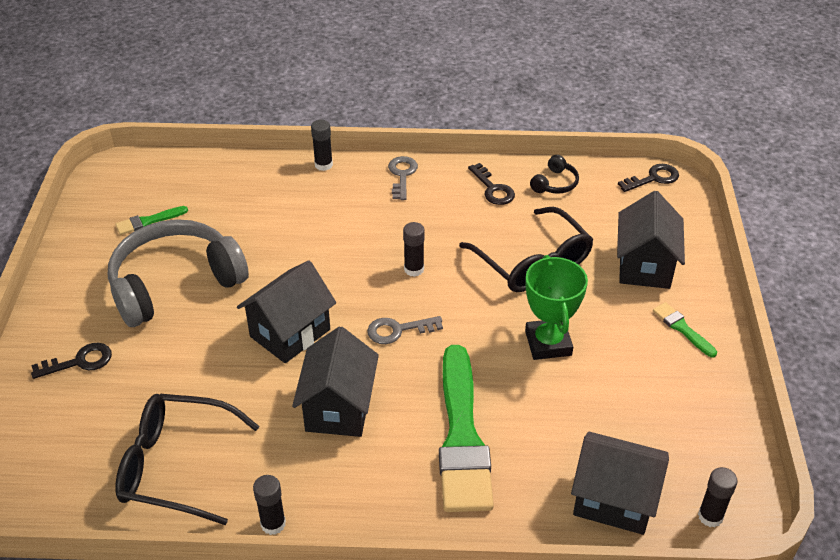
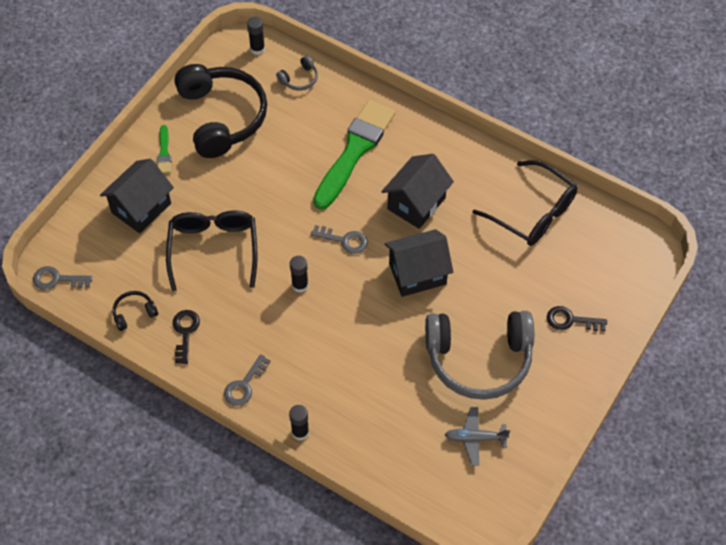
camera: 150 degrees left, 15 degrees up
green brush [115,206,188,235] -> grey plane [445,407,510,465]
black glue stick [253,475,286,535] -> none
green trophy [525,255,588,360] -> none
black house [571,432,669,535] -> grey headphones [276,55,318,90]
black key [618,164,679,192] -> grey key [33,266,92,290]
none -> black headphones [174,64,267,158]

